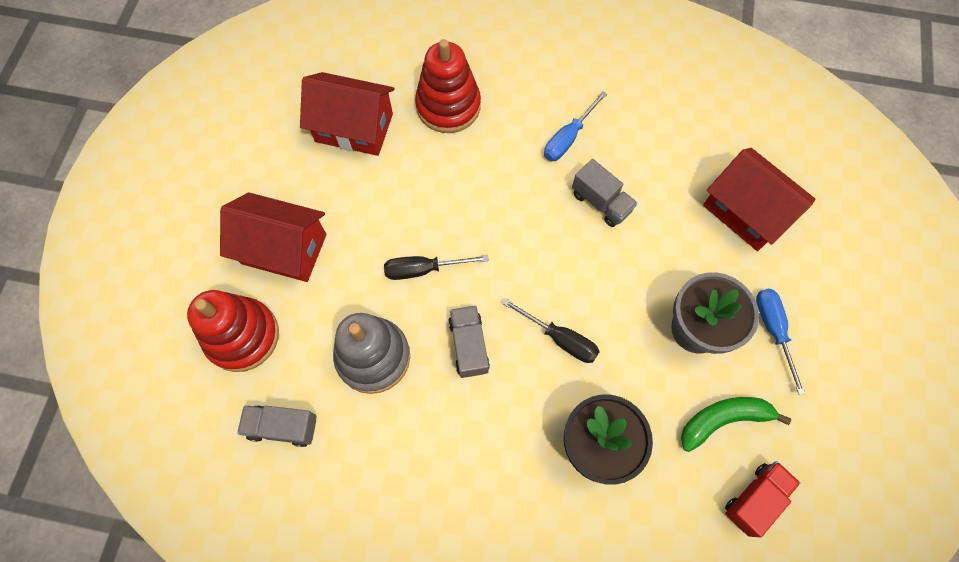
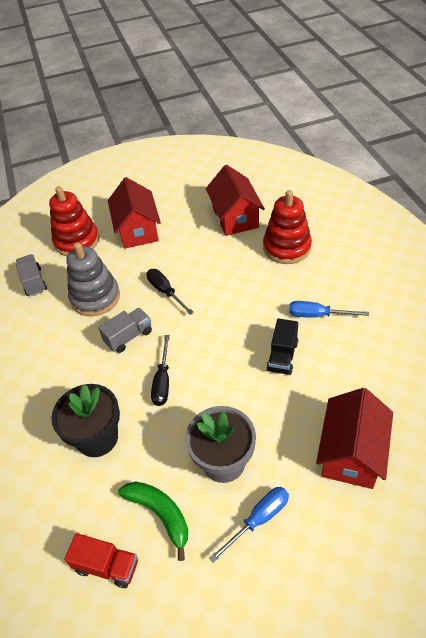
camera: 65 degrees right, 20 degrees down
grey truck [572,159,637,227] -> black truck [267,319,298,375]

